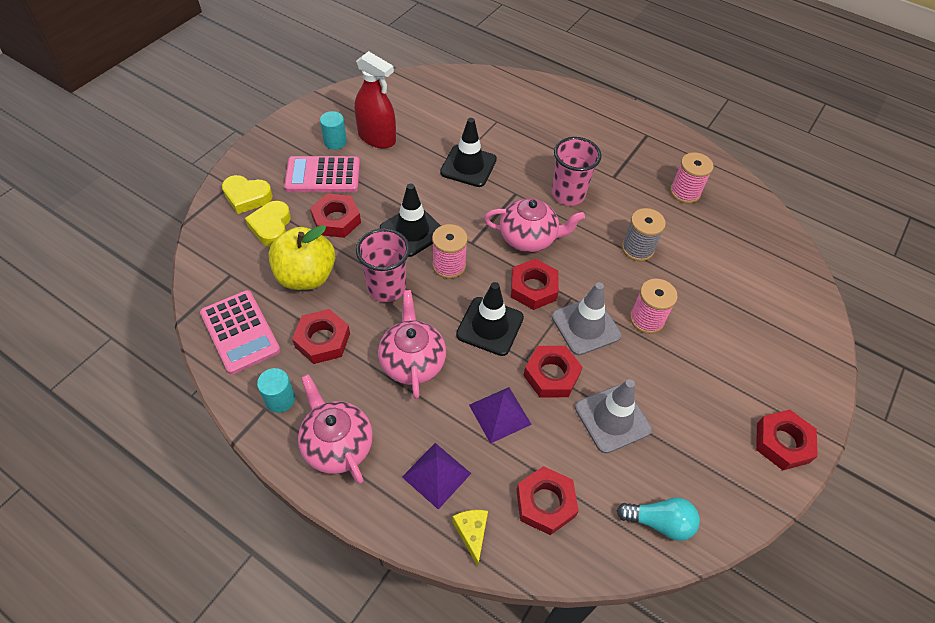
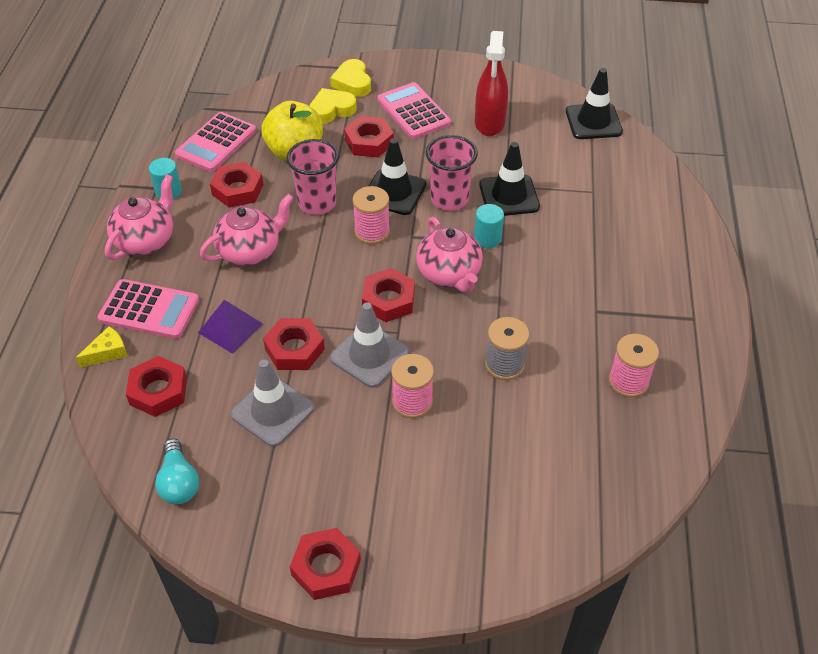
camera: 65 degrees right, 5 degrees down
turquoise cylinder [320,111,347,150] -> turquoise cylinder moved to [474,204,504,248]
purple pyramid [402,443,471,509] -> pink calculator [97,279,199,339]
black traffic cone [456,282,524,356] -> black traffic cone moved to [566,68,623,139]
pink cup [552,137,602,206] -> pink cup moved to [426,135,478,211]

